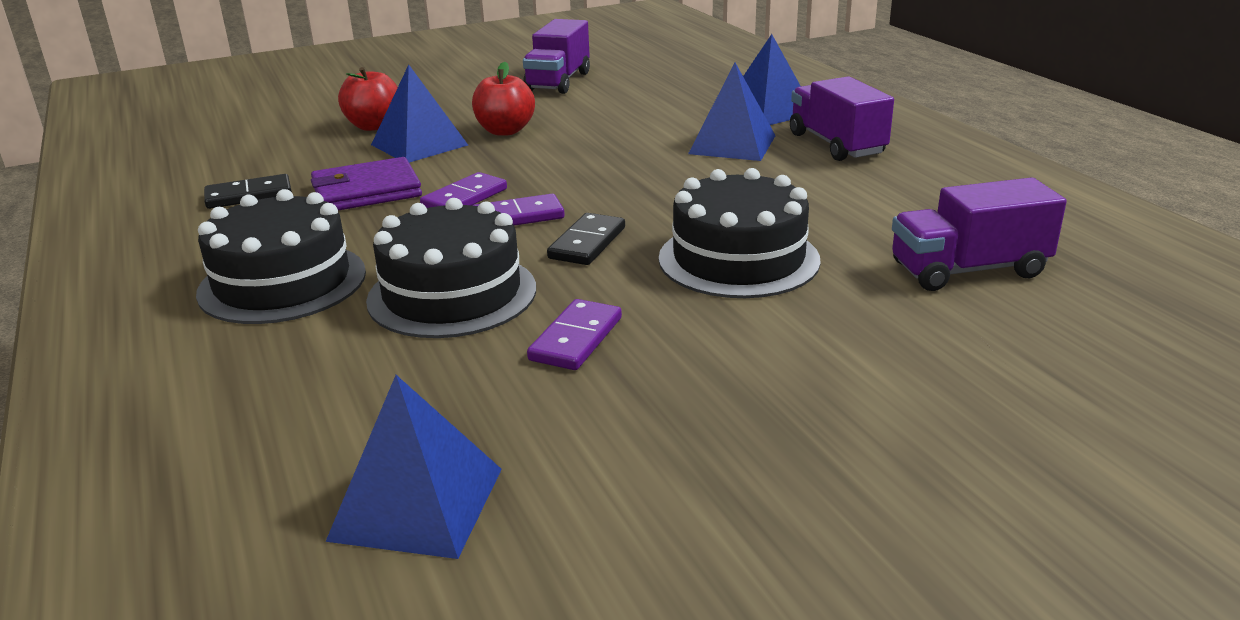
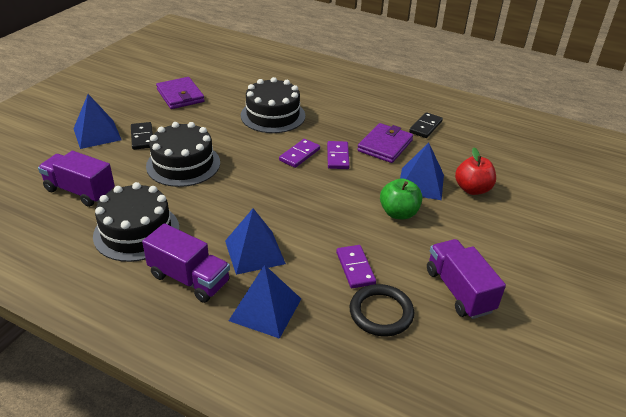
camera: 140 degrees right, 10 degrees up
black cake [196,189,366,324] -> black cake moved to [93,182,179,262]
blue pyramid [325,375,502,559] -> blue pyramid moved to [73,94,122,149]
red apple [472,62,535,136] -> green apple [380,178,422,219]
purple domino [527,299,622,370] -> purple domino moved to [336,245,376,288]
black domino [547,213,625,265] -> black domino moved to [131,122,153,150]
purple truck [892,177,1067,291] -> purple truck turned 105 degrees counterclockwise [38,151,115,207]
none -> purple wallet [156,77,205,109]
none -> black ring [349,284,414,336]

